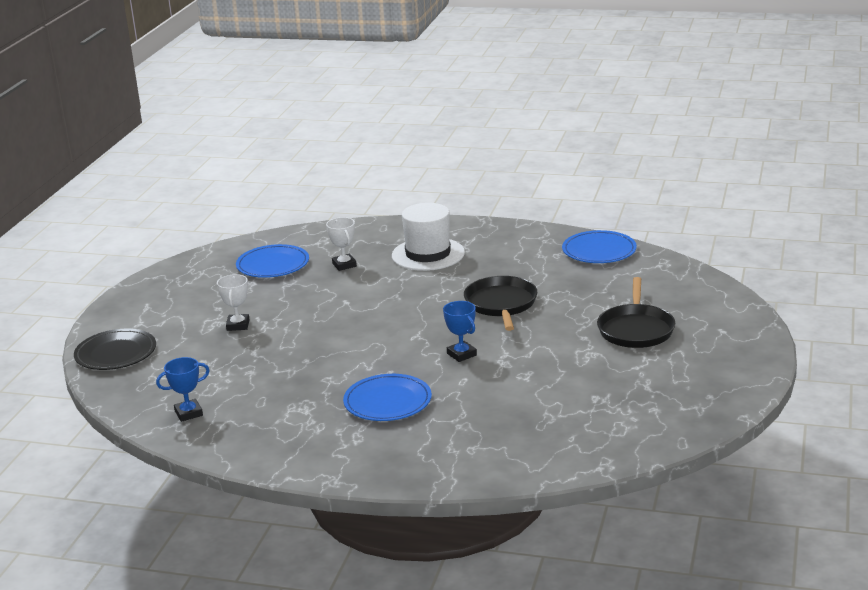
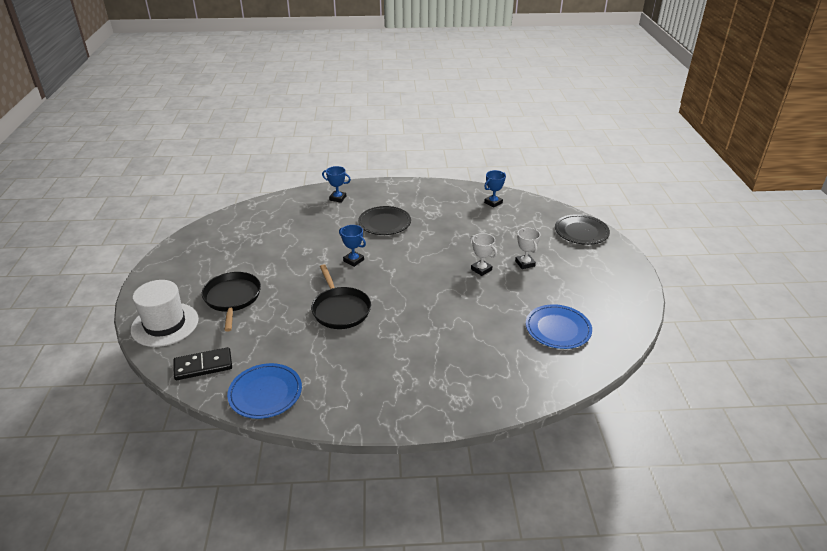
camera: 160 degrees right, 10 degrees up
white trophy [326,217,357,271] -> white trophy moved to [470,233,497,276]
blue plate [343,374,432,421] -> black plate [358,206,411,235]
white hat [392,203,465,271] -> white hat moved to [131,280,199,347]
none -> black domino [173,347,232,380]
none -> blue trophy [322,166,351,203]

